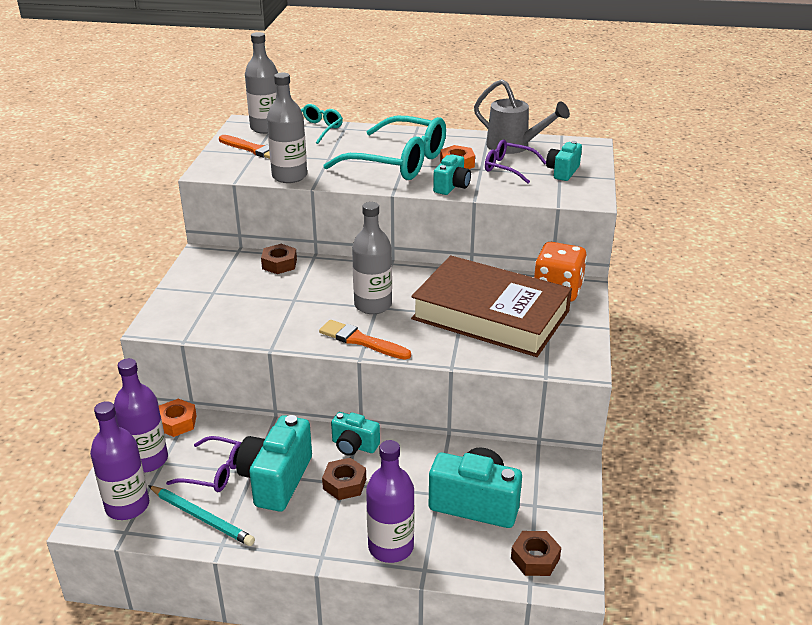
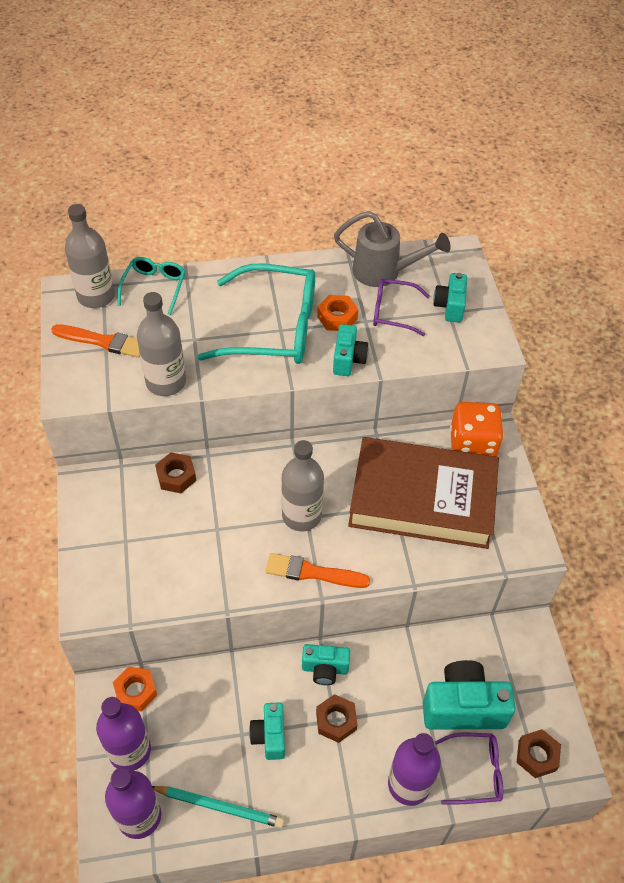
camera: 20 degrees left, 20 degrees up
purple glasses [166,436,242,492] -> purple glasses moved to [435,732,503,804]
turquoise camera [236,415,312,512] -> turquoise camera [249,702,285,760], size x0.58

